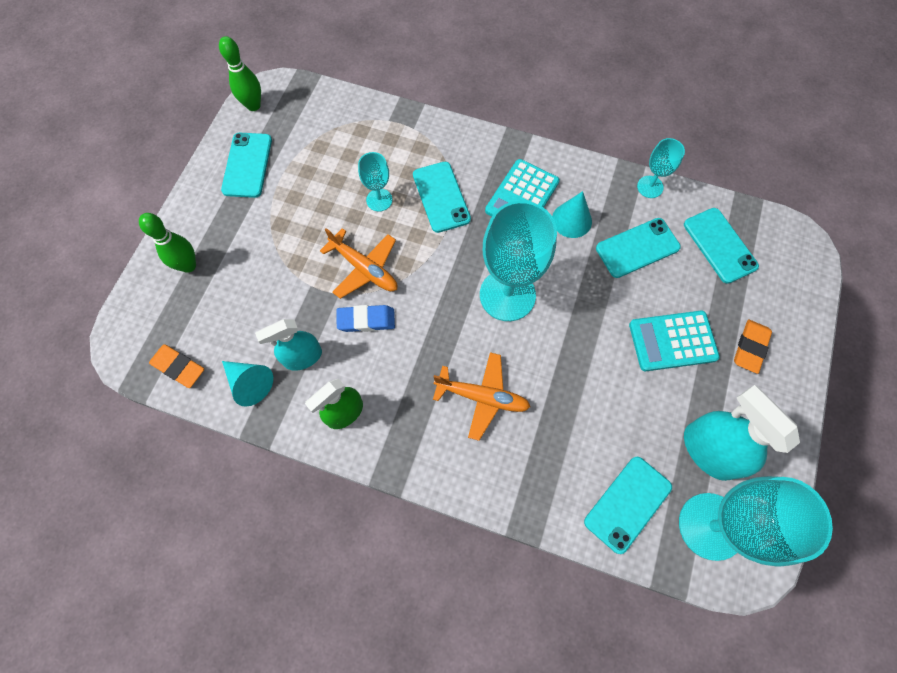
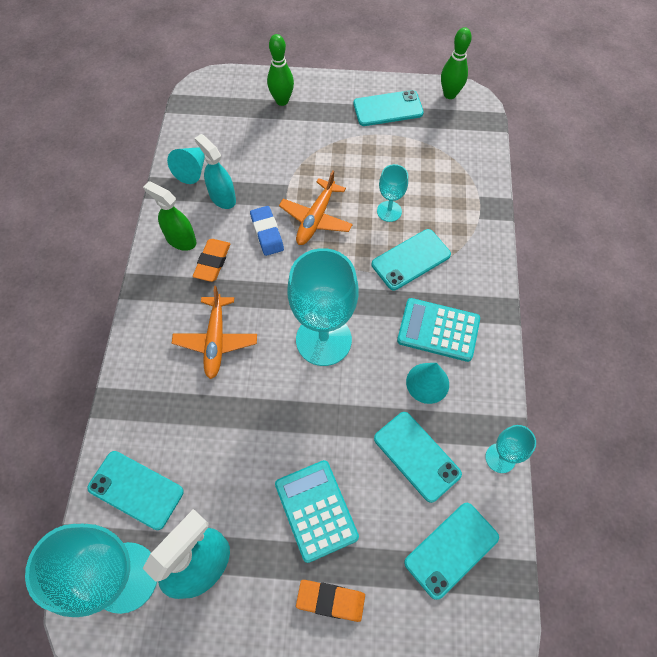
camera: 75 degrees right, 5 degrees down
orange eraser [149,344,204,388] -> orange eraser moved to [193,239,230,282]

